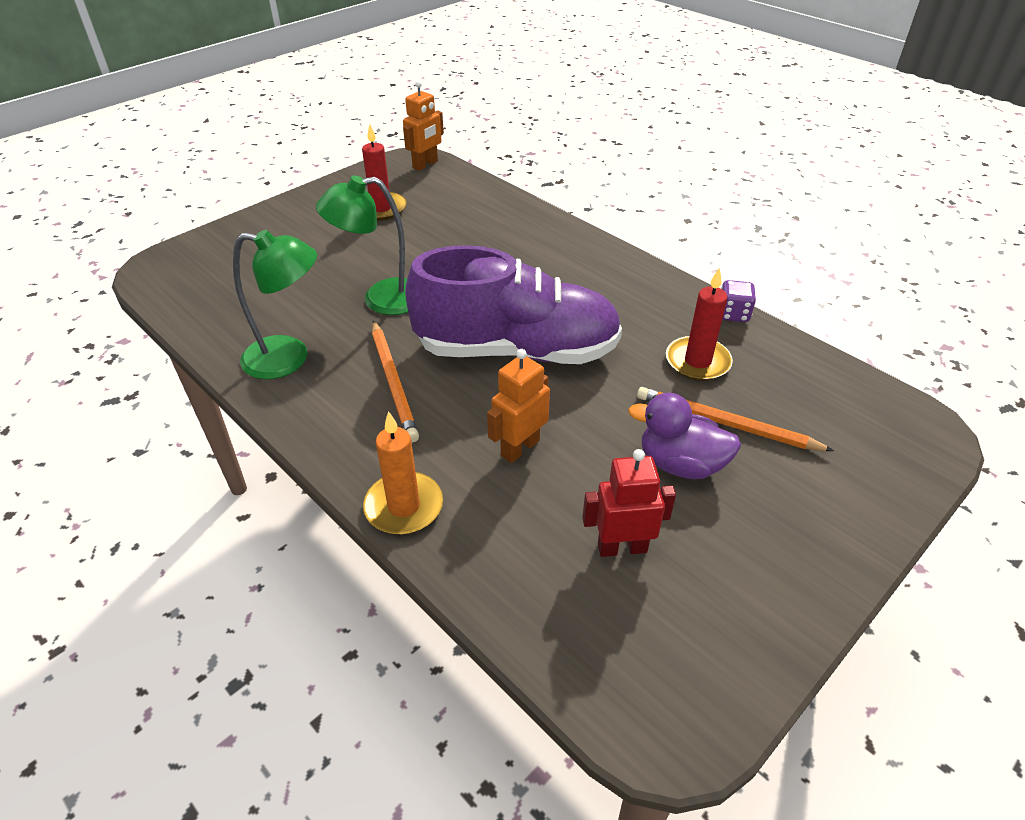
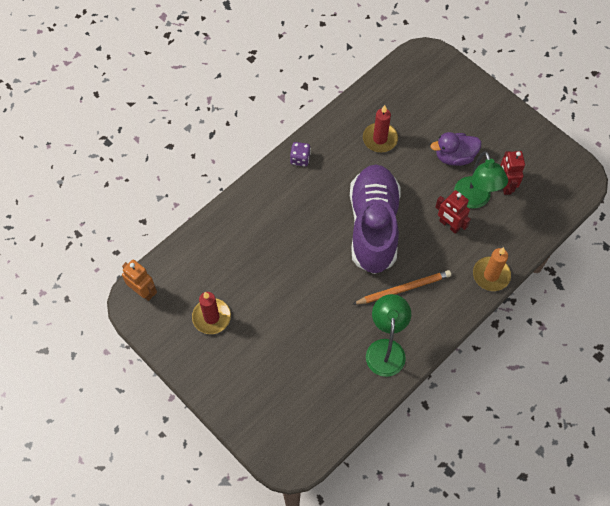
camera: 90 degrees left, 20 degrees up
green lamp [316,176,408,315] -> green lamp moved to [454,151,508,209]
orange robot [487,349,550,463] -> red robot [435,190,471,234]
purple duck [628,393,741,479] -> purple duck turned 60 degrees clockwise [430,132,481,166]
orange pencil [637,387,834,451] -> none
purple dice [721,280,756,322] -> purple dice moved to [290,142,311,167]

